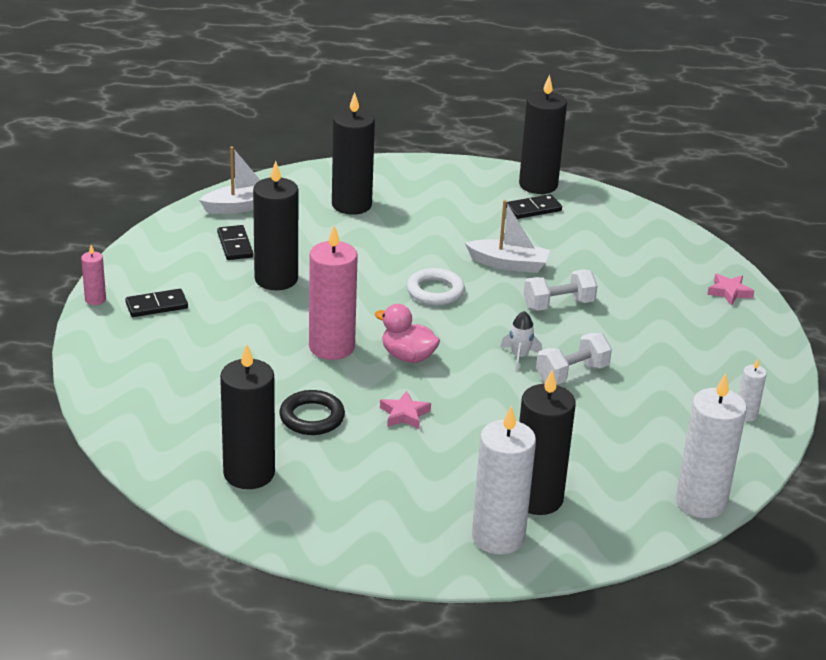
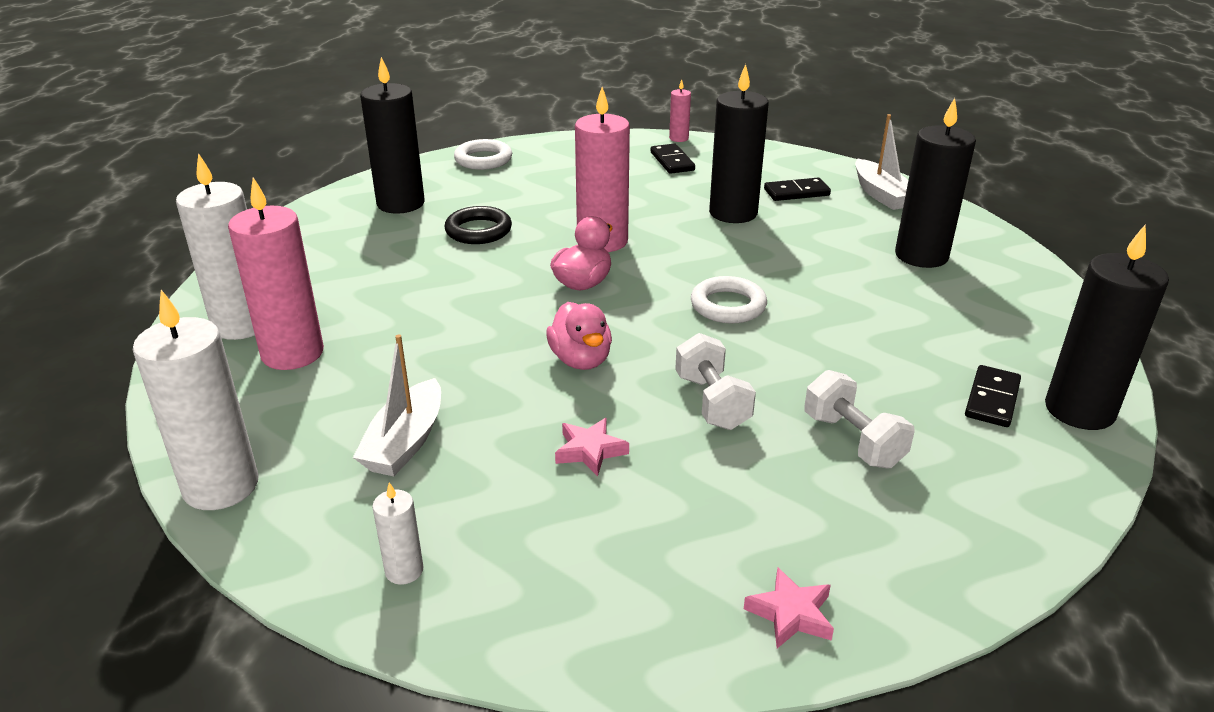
camera: 95 degrees right, 0 degrees up
pink star [380,391,431,429] -> pink star moved to [555,418,629,477]
white boat [465,200,550,273] -> white boat moved to [353,334,441,476]
white rocket [501,311,542,371] -> pink duck [546,302,612,370]
black domino [506,194,562,219] -> black domino turned 45 degrees clockwise [965,365,1021,427]
black candle [519,369,576,515] -> pink candle [228,177,324,370]
white dumbbell [536,333,612,385] -> white dumbbell moved to [804,370,915,469]
none -> white ring [454,139,512,170]

